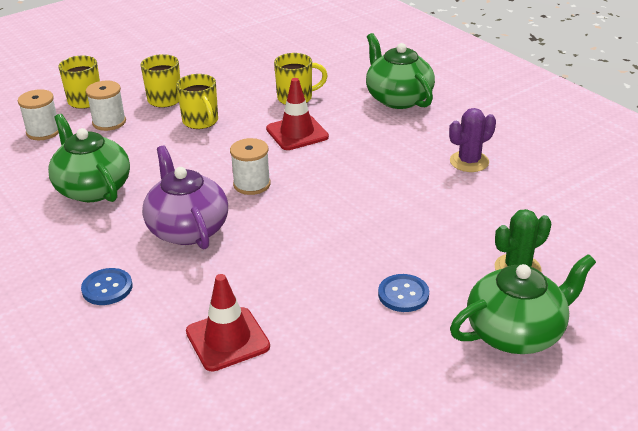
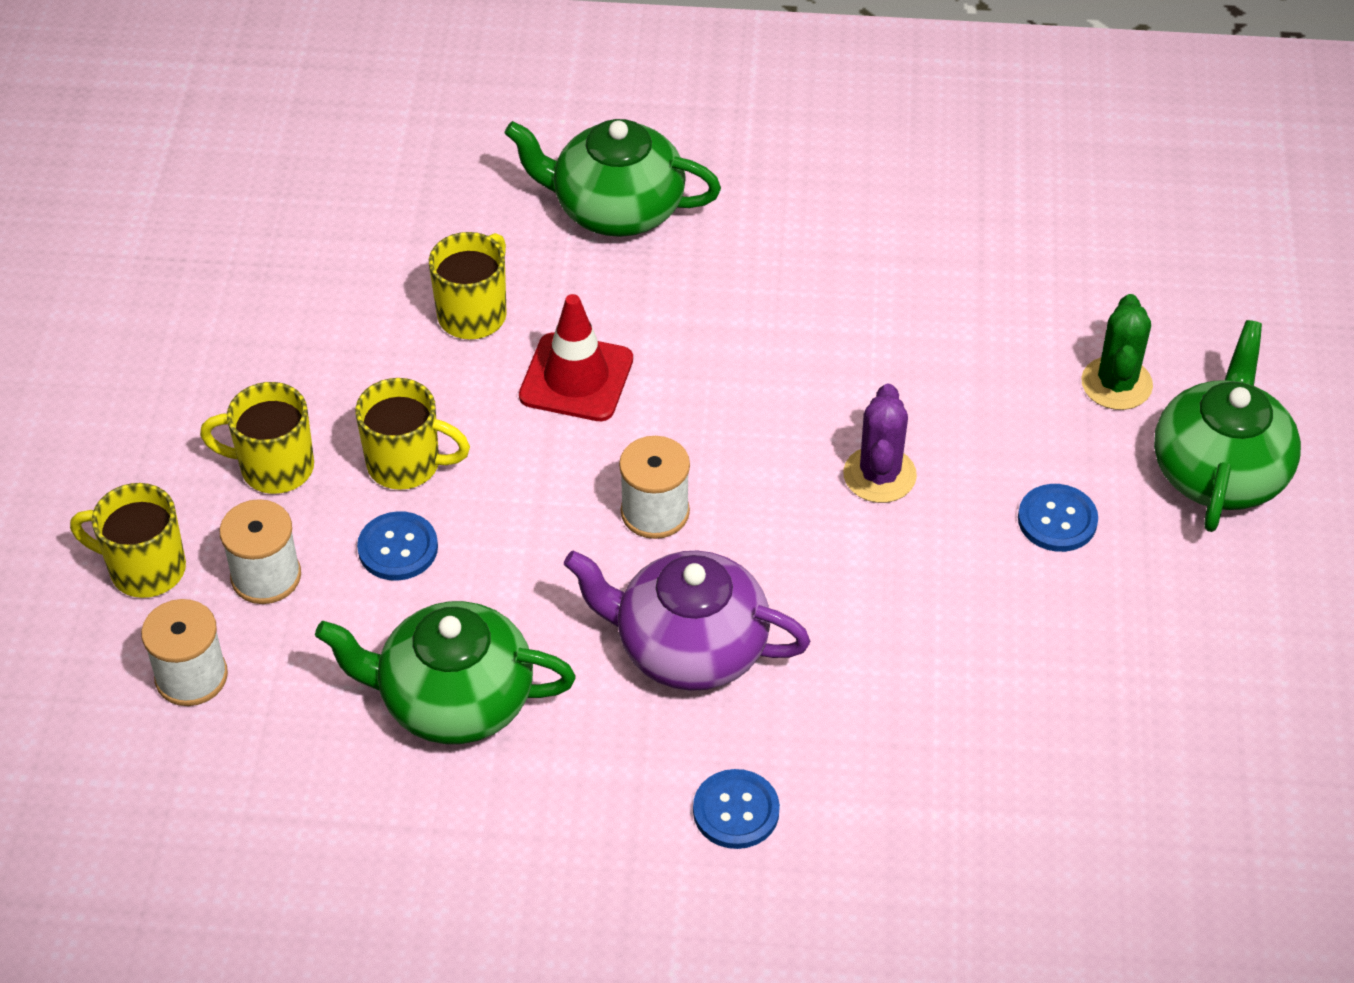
camera: 50 degrees left, 15 degrees up
red traffic cone [186,274,270,371] -> none
purple cactus [449,108,496,172] -> purple cactus moved to [843,384,917,503]
none -> blue button [357,511,438,581]

